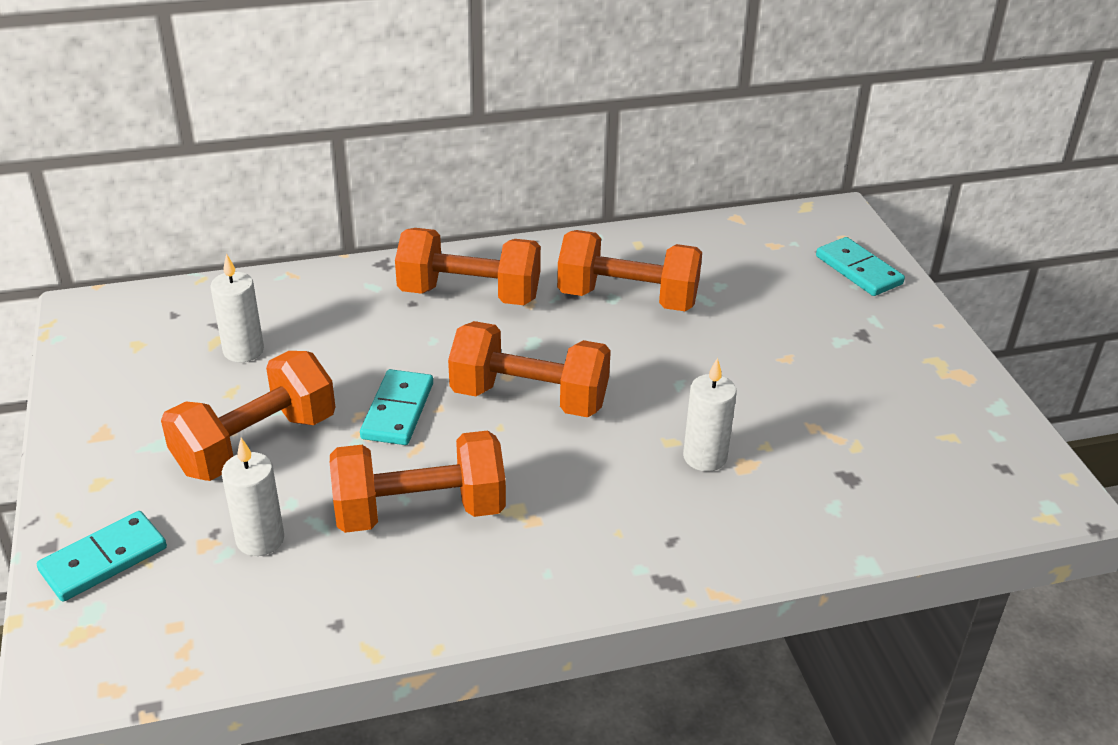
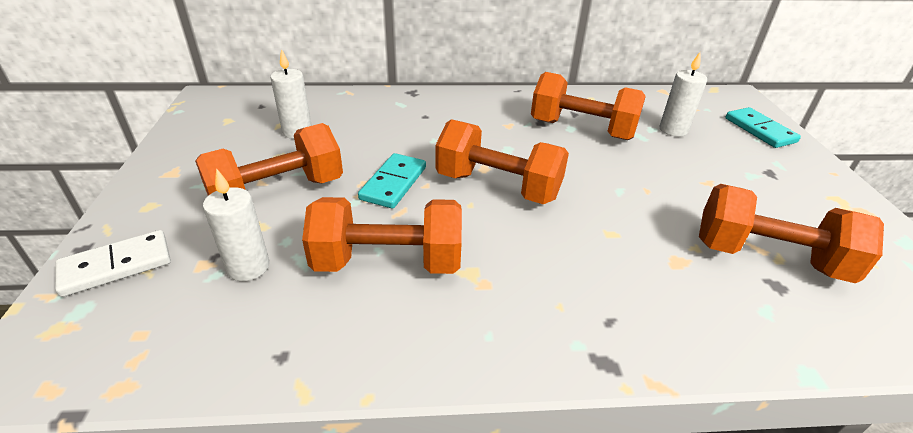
camera: 10 degrees right, 0 degrees up
turquoise domino [37,511,167,602] -> white domino [55,230,171,297]
orange dumbbell [395,228,541,305] -> orange dumbbell moved to [699,184,884,283]
white candle [683,358,737,472] -> white candle moved to [660,52,707,137]

